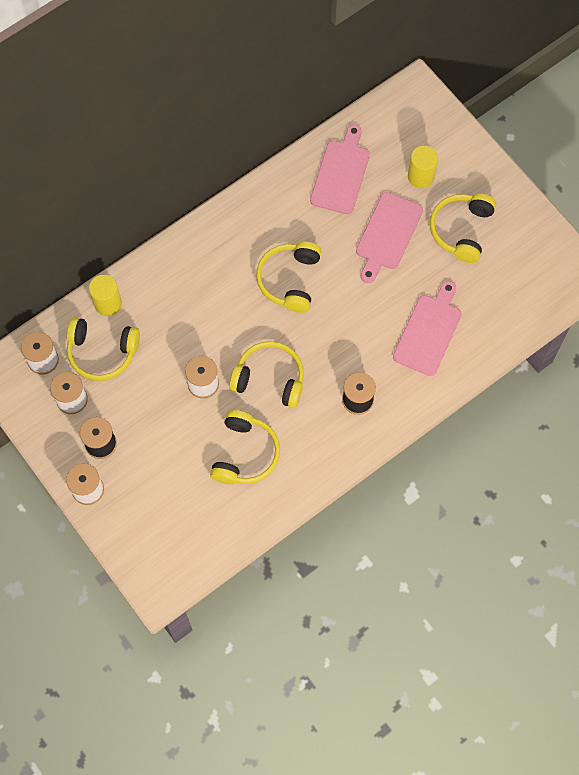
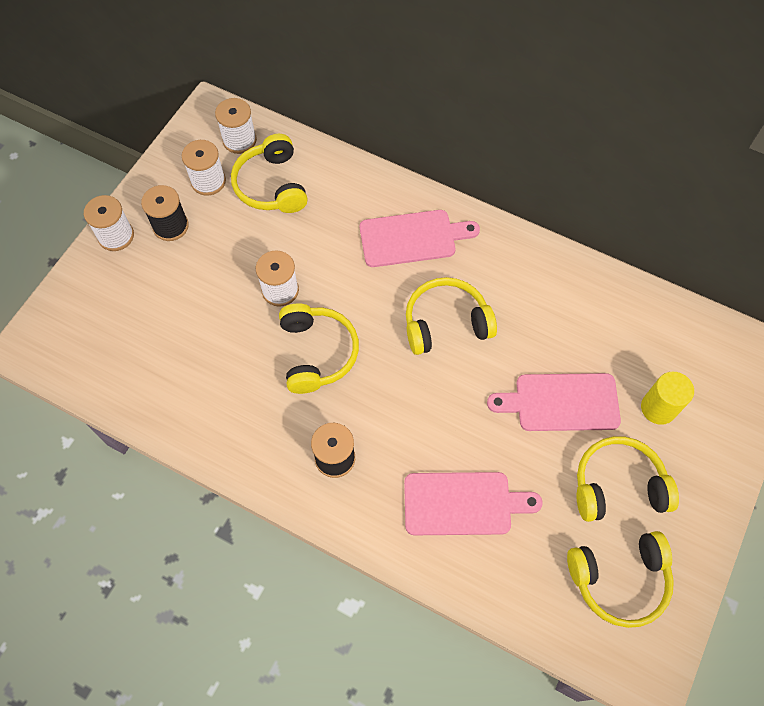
camera: 65 degrees right, 5 degrees down
yellow cylinder [89,275,122,316] -> none
yellow headphones [210,410,280,484] -> yellow headphones moved to [567,531,674,628]
pink cutting board [310,124,370,214] -> pink cutting board moved to [360,210,480,267]

